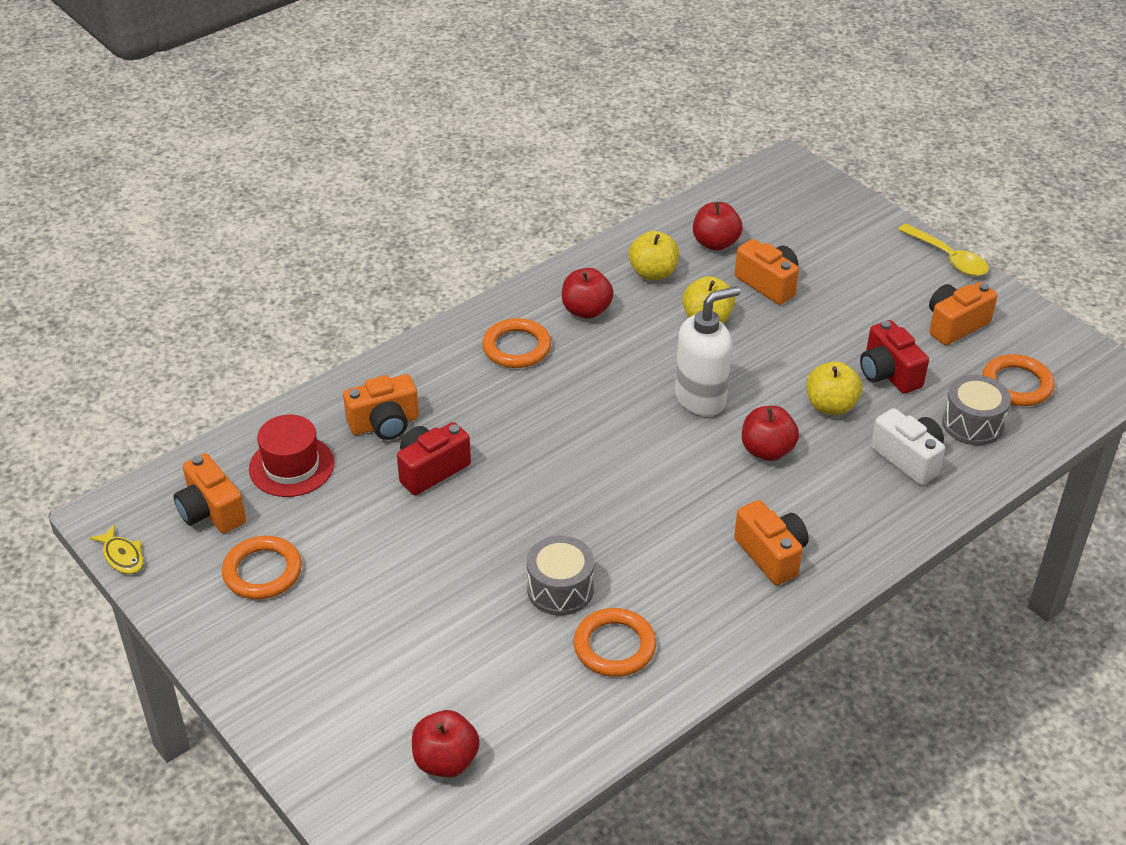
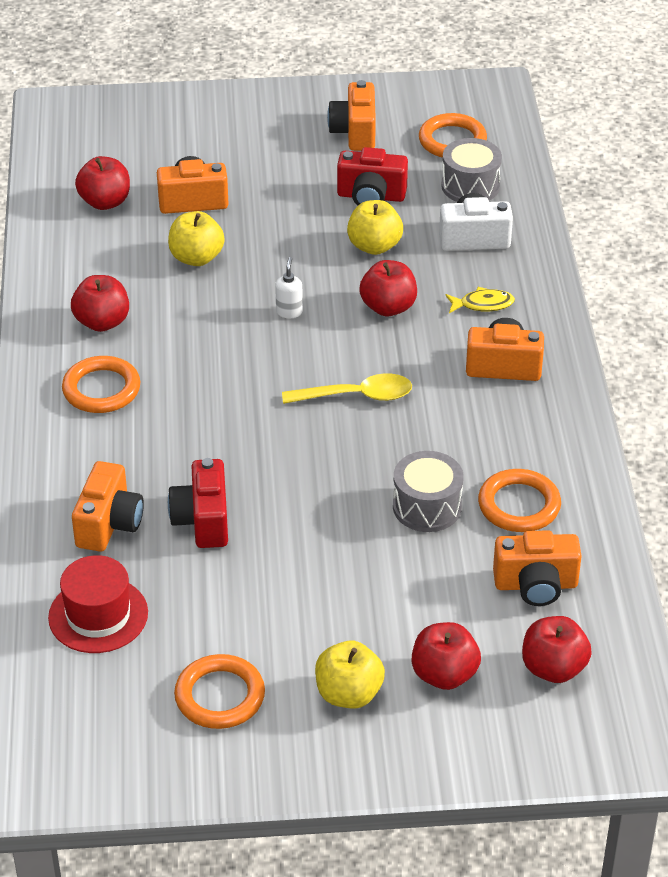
camera: 55 degrees left, 0 degrees up
yellow fish [89,524,143,574] -> yellow fish moved to [445,287,515,313]
orange camera [174,453,246,534] -> orange camera moved to [493,530,582,606]
yellow apple [629,231,679,280] -> yellow apple moved to [315,641,385,709]
white soap dispenser [675,286,740,416] -> white soap dispenser [275,257,303,318], size x0.43
yellow spoon [898,224,989,276] -> yellow spoon moved to [282,373,412,404]
none -> red apple [412,622,481,690]

